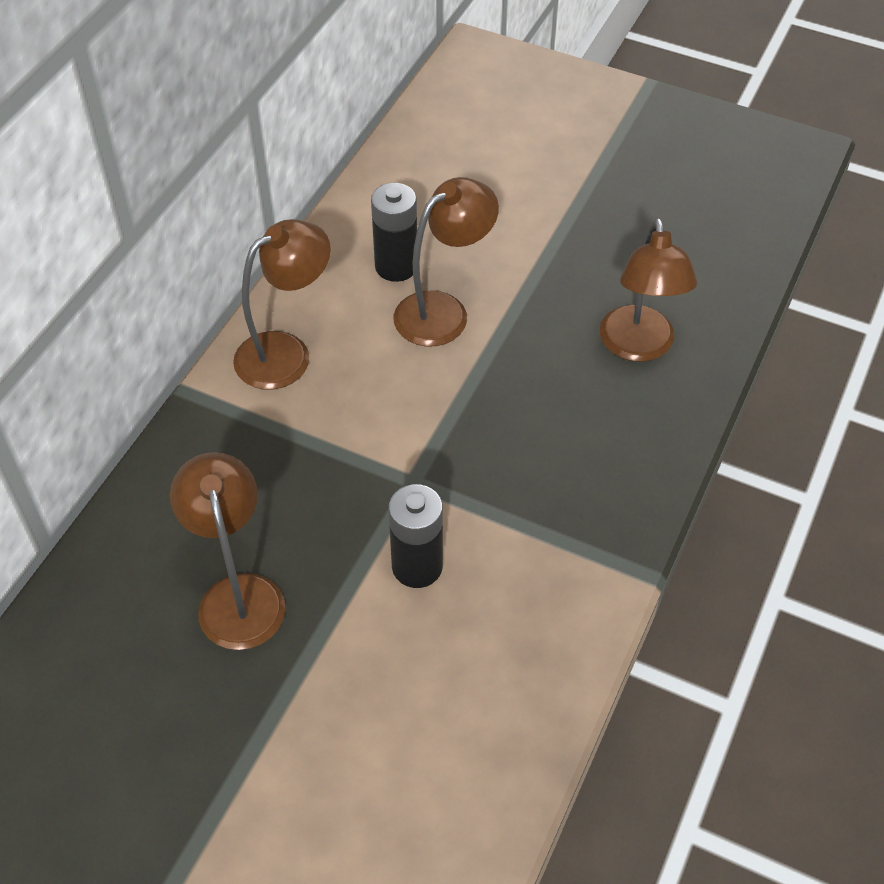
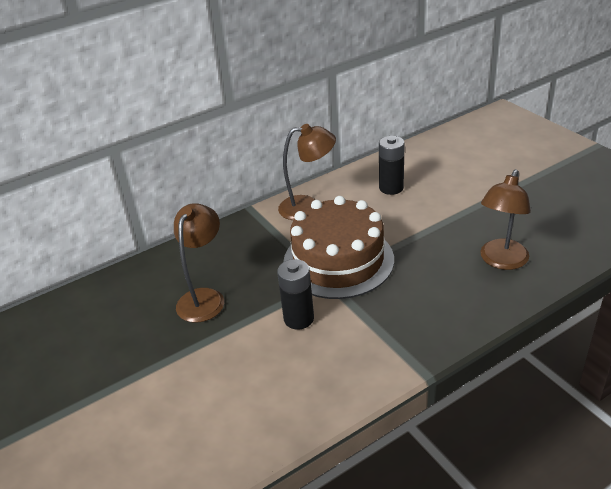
camera: 35 degrees right, 15 degrees down
brown lamp [394,177,499,347] -> none
none -> brown cake [283,196,394,299]

